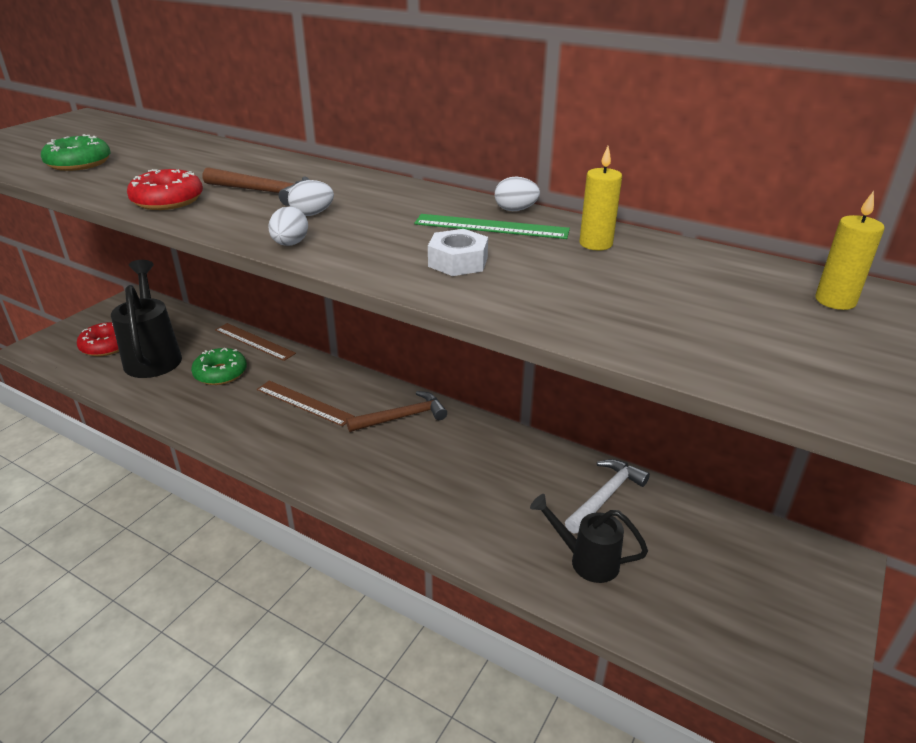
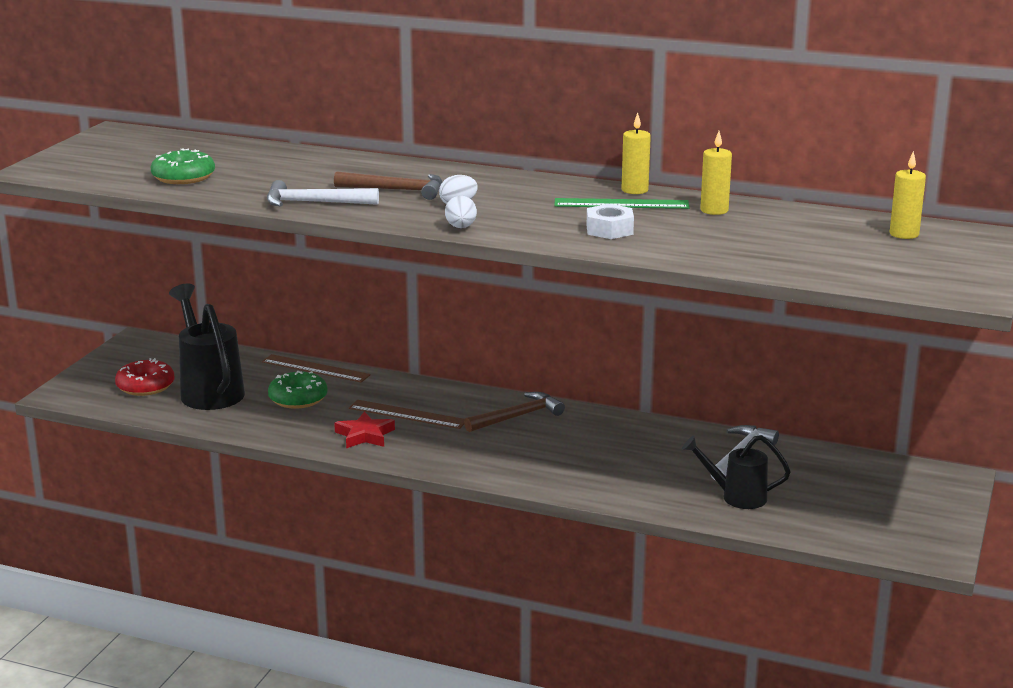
camera: 10 degrees left, 10 degrees down
red donut [127,169,203,210] -> white hammer [267,180,379,207]
white egg [495,177,540,211] -> yellow candle [622,112,651,194]
none -> red star [334,411,395,448]

